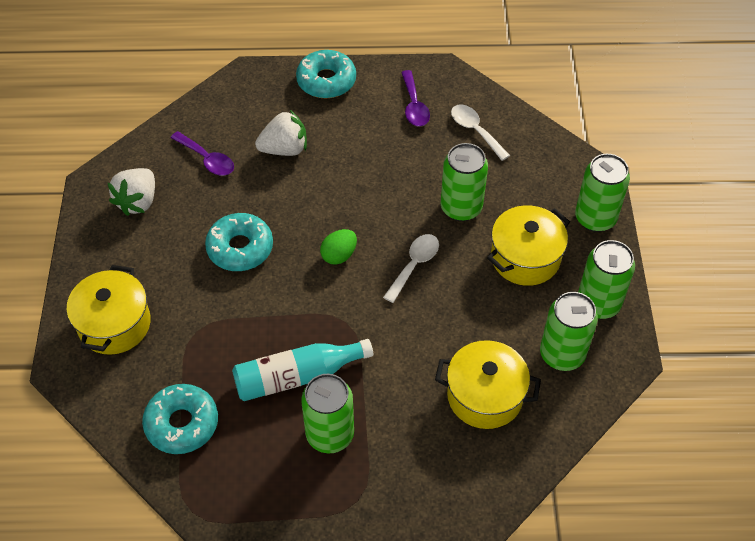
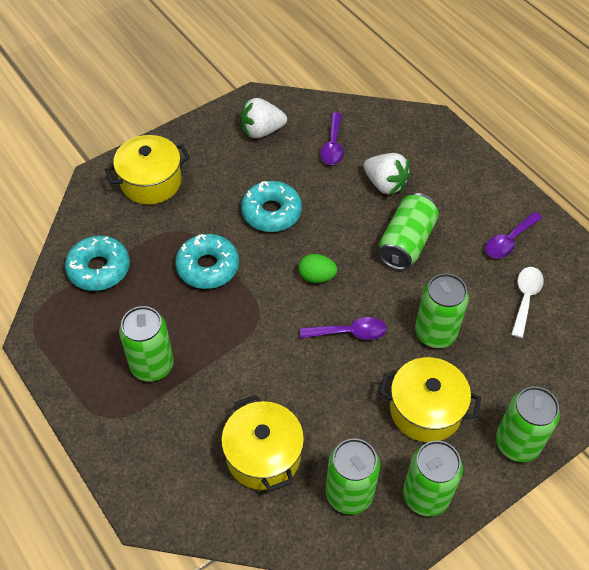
camera: 55 degrees right, 0 degrees up
turquoise bottle [232,339,373,401] -> none
turquoise donut [296,50,356,98] -> turquoise donut moved to [175,234,239,289]
white spoon [383,234,439,303] -> purple spoon [300,317,387,340]
none -> green can [378,193,439,270]

